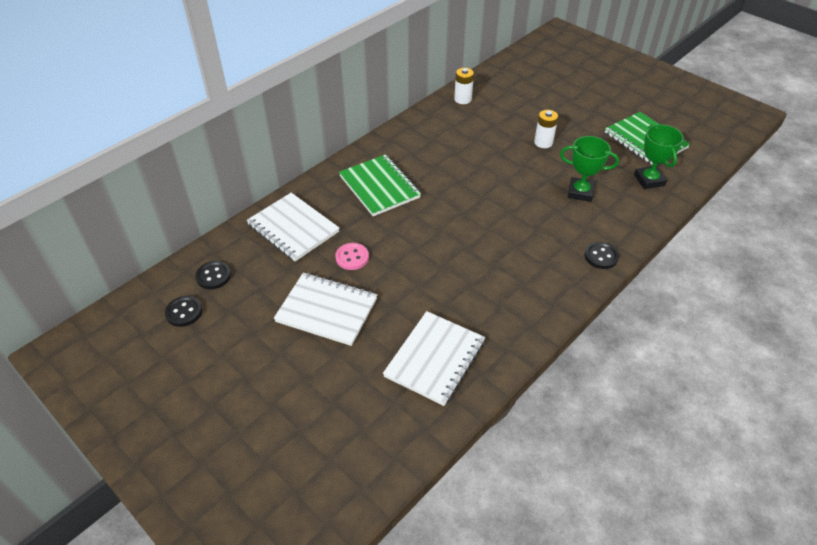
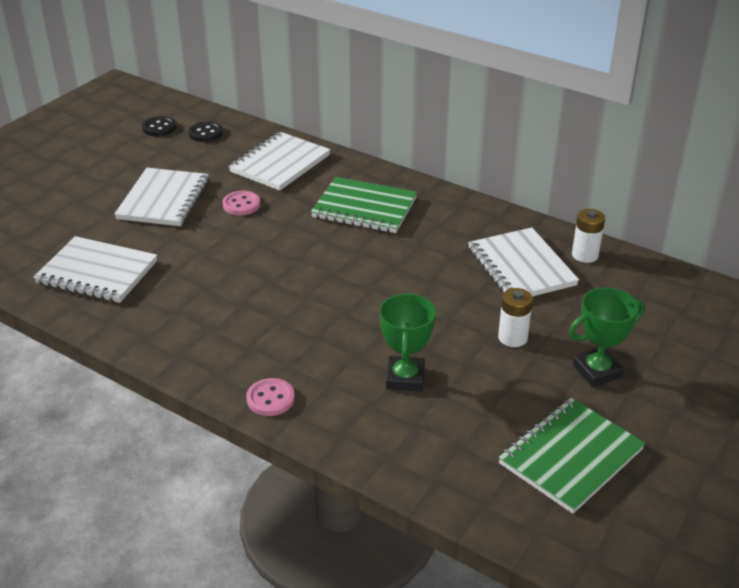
camera: 80 degrees right, 10 degrees down
green notebook [339,155,421,216] -> green notebook turned 60 degrees clockwise [311,177,417,233]
black button [584,242,619,269] -> pink button [246,378,295,416]
green trophy [634,124,684,189] -> green trophy moved to [569,287,645,387]
none -> white notebook [468,227,579,296]

